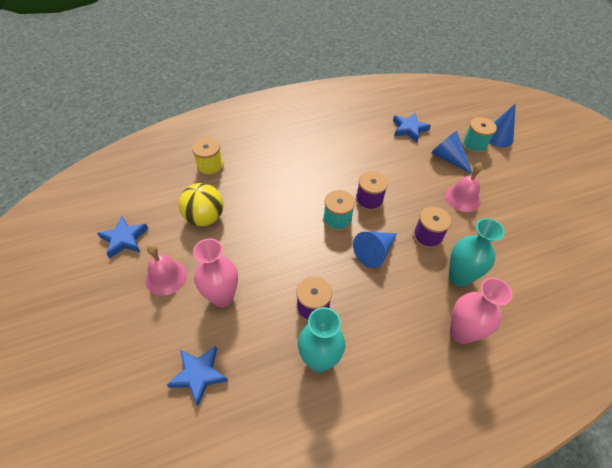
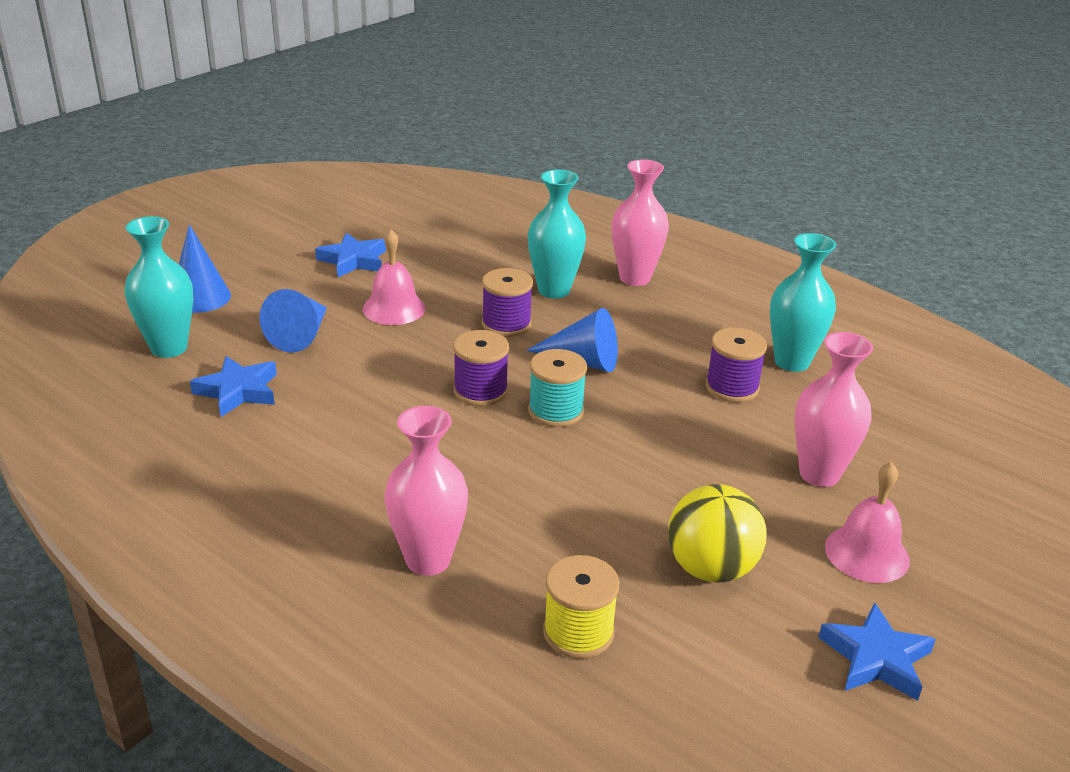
camera: 120 degrees left, 20 degrees down
blue star [167,346,228,406] -> blue star moved to [315,233,386,277]
turquoise spool [462,117,497,154] -> none
none -> turquoise vase [125,216,193,358]
none -> pink vase [384,406,468,576]

